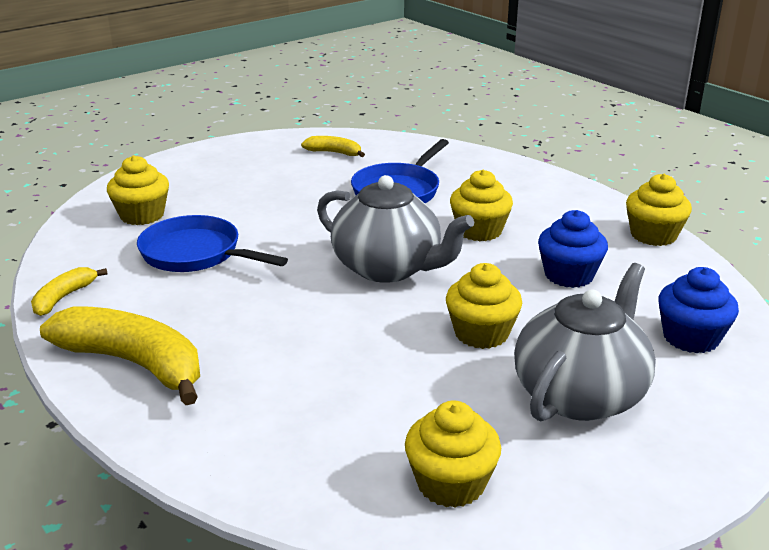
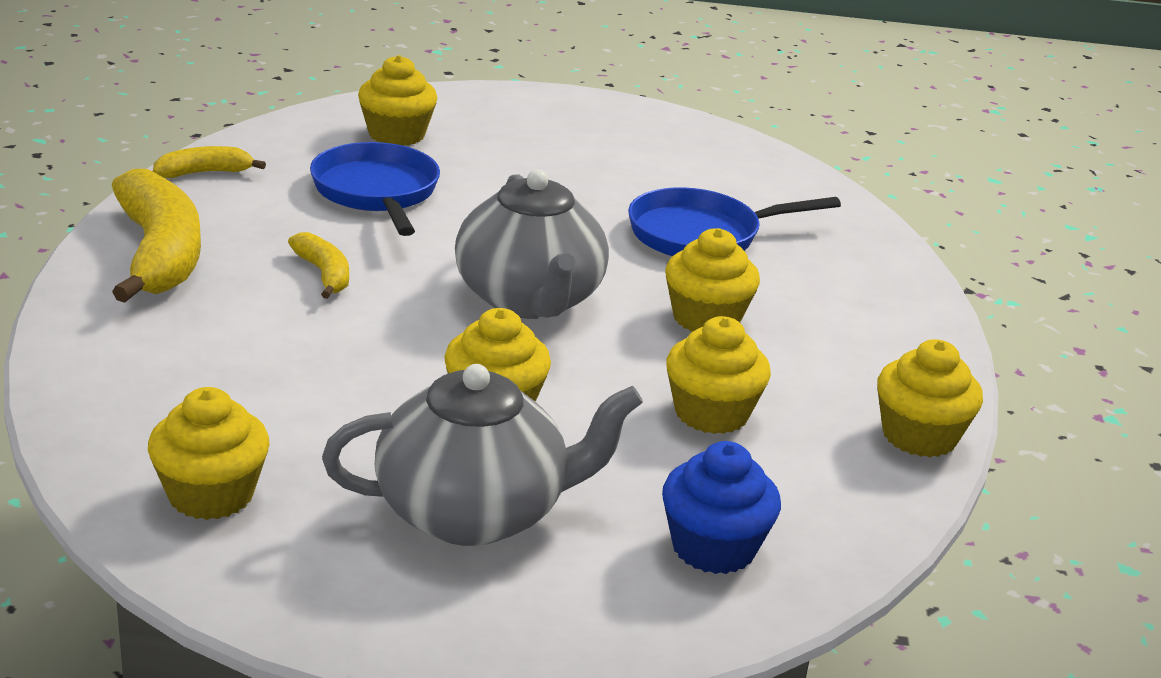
camera: 40 degrees right, 0 degrees up
yellow banana [301,136,365,157] -> yellow banana moved to [288,232,349,299]
blue cupcake [538,210,608,288] -> yellow cupcake [666,316,771,434]

